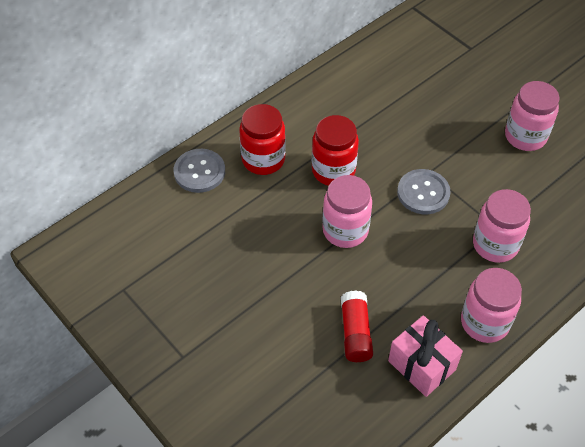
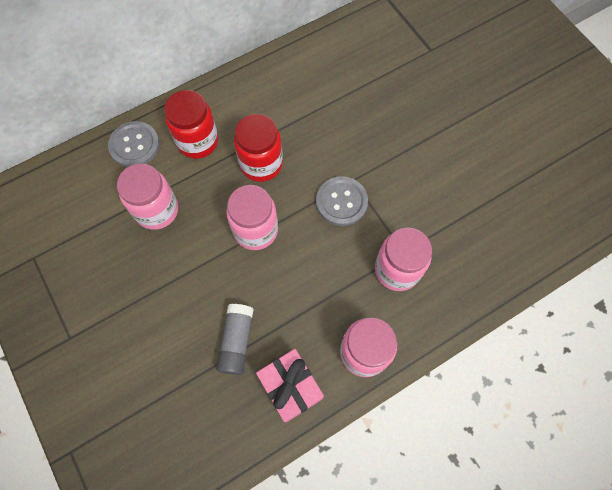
camera: 10 degrees right, 15 degrees up
red glue stick [341,291,373,362] -> grey glue stick [216,304,254,375]
pink jar [505,81,560,151] -> pink jar moved to [117,163,178,230]

